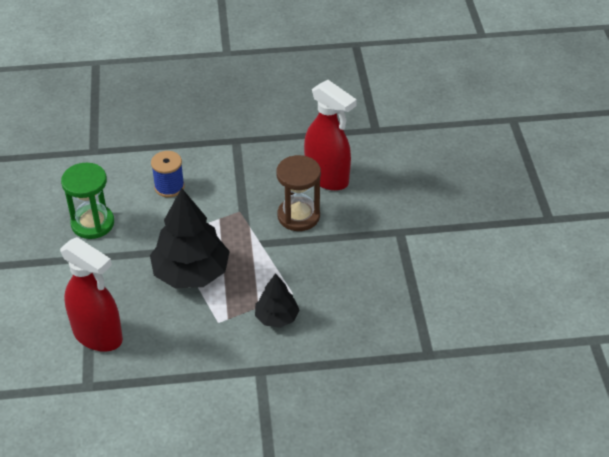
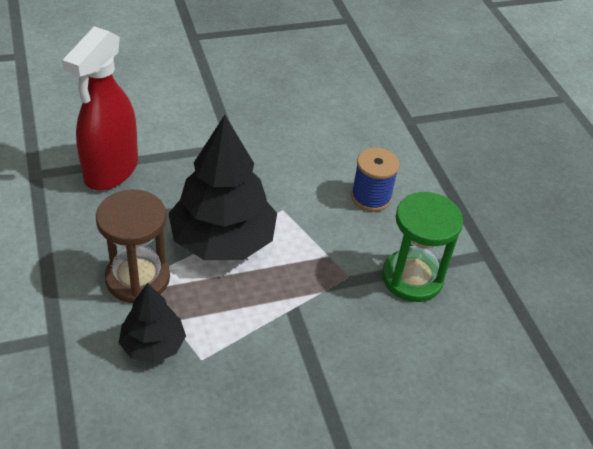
camera: 75 degrees right, 0 degrees up
green hourglass [61,163,114,239] -> green hourglass moved to [382,192,463,302]
brown hourglass [276,155,321,231] -> brown hourglass moved to [96,189,170,303]
red spray bottle [304,80,357,191] -> none

